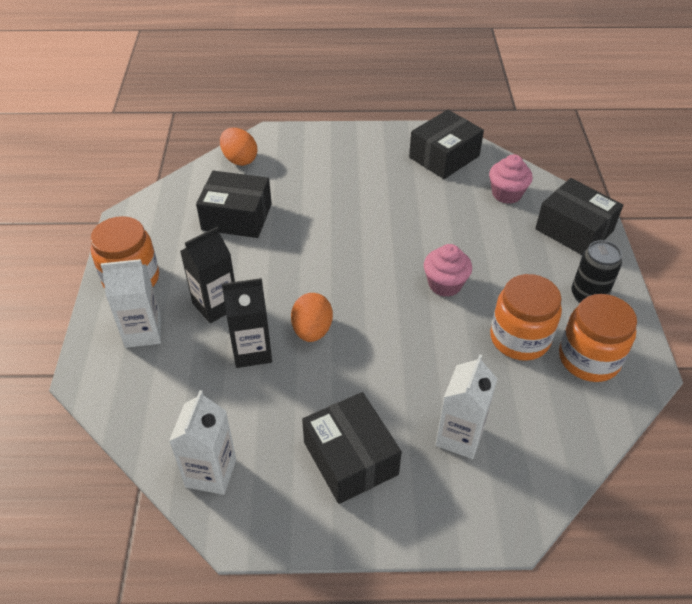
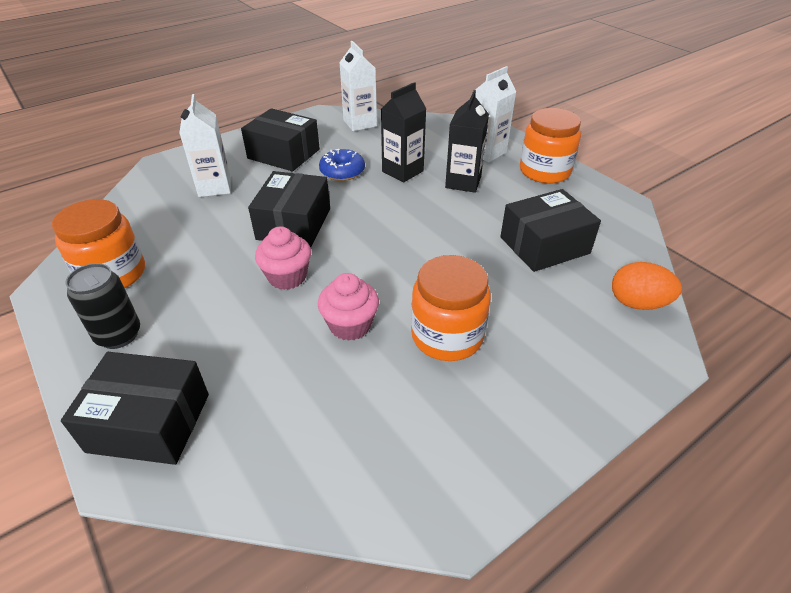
camera: 145 degrees right, 5 degrees down
orange egg [291,293,333,342] -> none
black box [409,110,484,179] -> black box moved to [248,171,330,247]
pink cupcake [489,154,533,204] -> pink cupcake moved to [318,273,379,341]
orange jar [490,274,562,361] -> orange jar moved to [411,255,491,361]
none -> blue donut [319,149,365,181]

